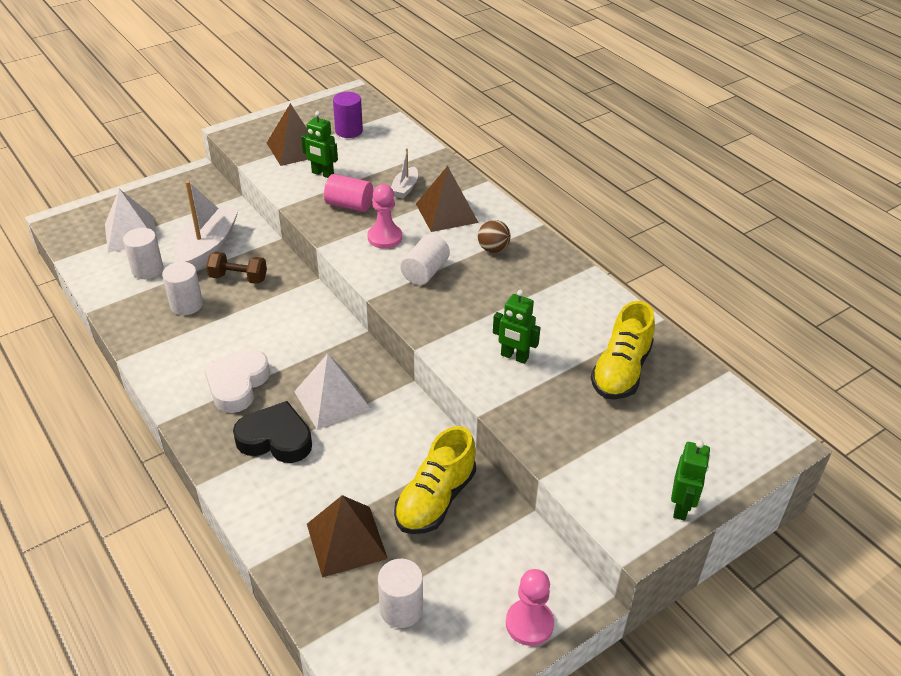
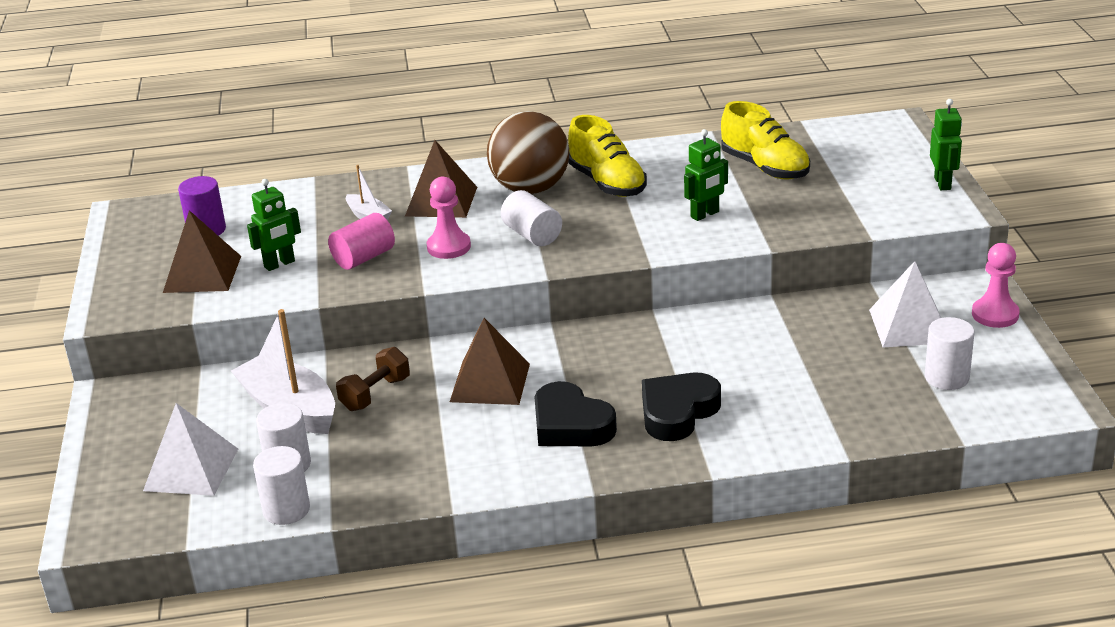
camera: 60 degrees left, 10 degrees down
white cylinder [162,262,203,315] -> white cylinder moved to [253,446,310,525]
white heart [203,349,270,413] -> black heart [535,381,617,446]
white pyramid [294,354,371,430] -> white pyramid moved to [869,261,941,348]
brown pyramid [307,495,388,577] -> brown pyramid moved to [450,318,530,405]
yellow shoe [394,426,476,534] -> yellow shoe moved to [568,115,647,197]
brown ball [478,220,511,253] -> brown ball [487,111,569,194], size x2.13
green robot [671,440,710,521] -> green robot turned 45 degrees clockwise [930,99,962,190]

